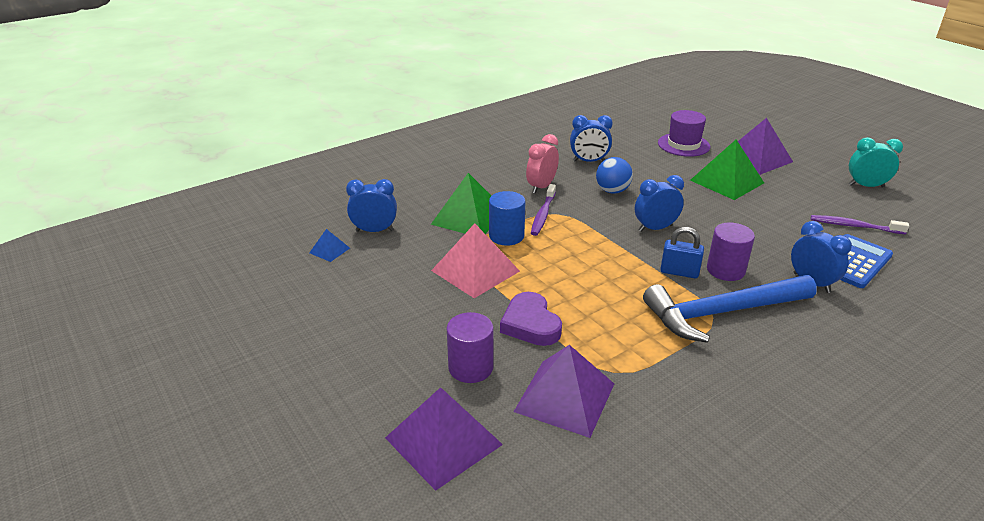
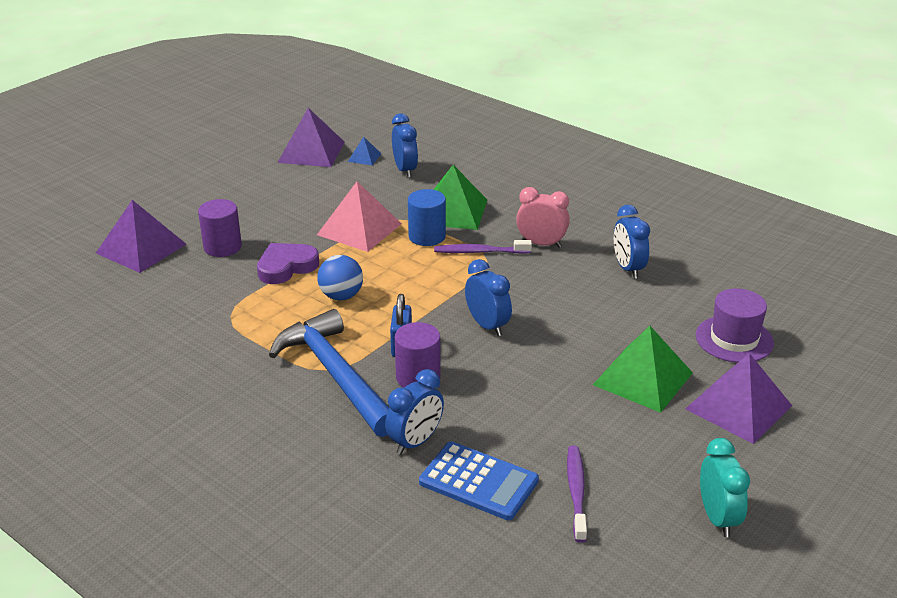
camera: 75 degrees right, 0 degrees up
purple pyramid [514,345,614,438] -> purple pyramid moved to [277,108,345,167]
blue ball [596,157,633,194] -> blue ball moved to [317,255,363,300]

